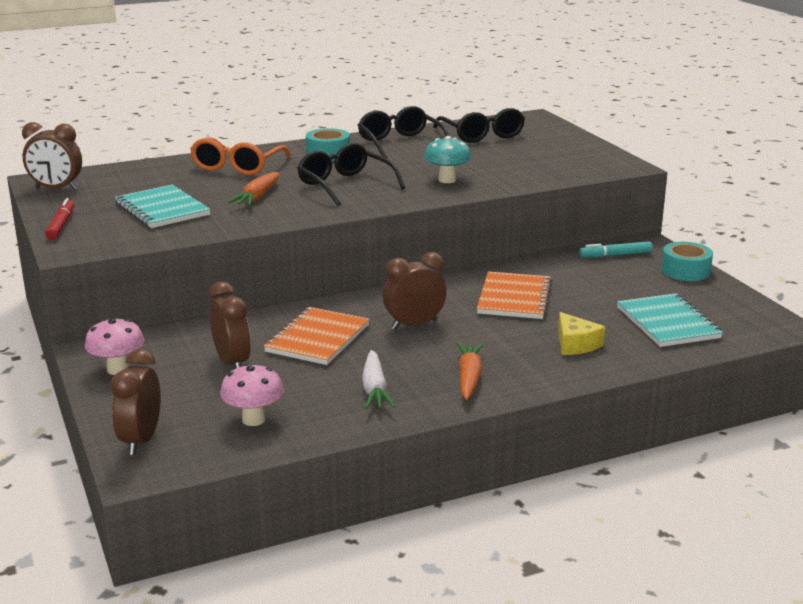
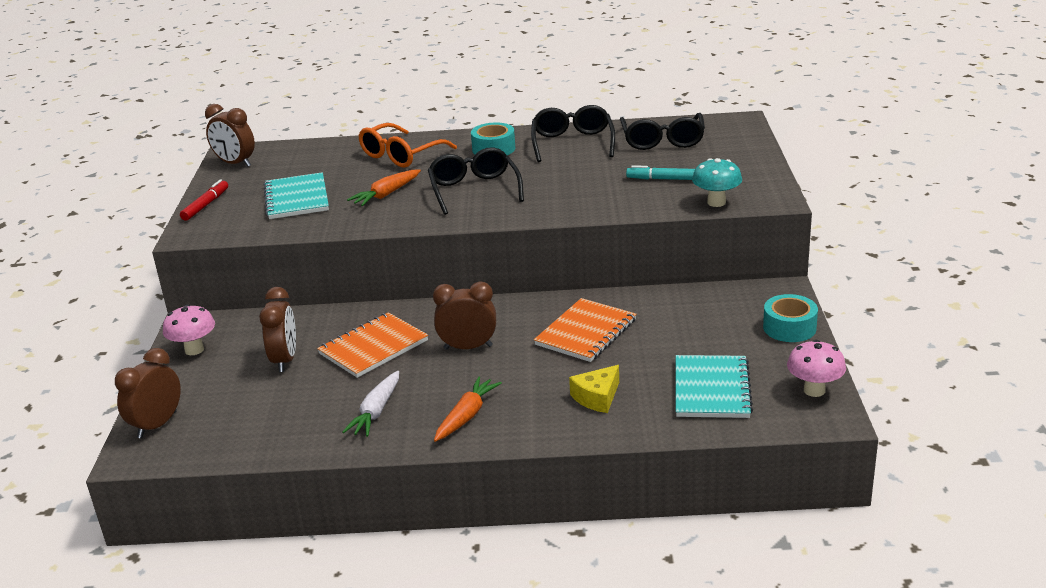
camera: 25 degrees right, 5 degrees up
pink mushroom [220,363,284,426] -> pink mushroom moved to [787,340,846,397]
turquoise mushroom [424,136,471,183] -> turquoise mushroom moved to [692,158,742,207]
yellow cheese [558,312,605,355] -> yellow cheese turned 45 degrees clockwise [569,365,619,413]
turquoise marker [579,241,652,257] -> turquoise marker moved to [626,165,695,180]

